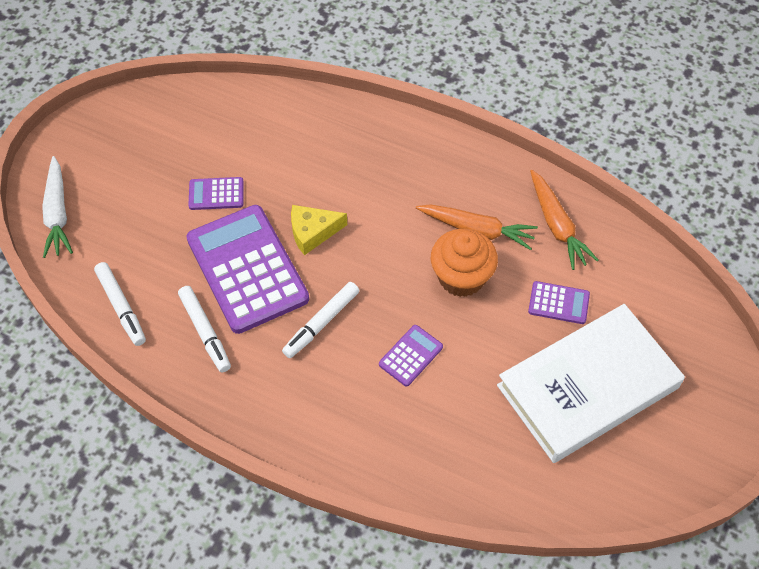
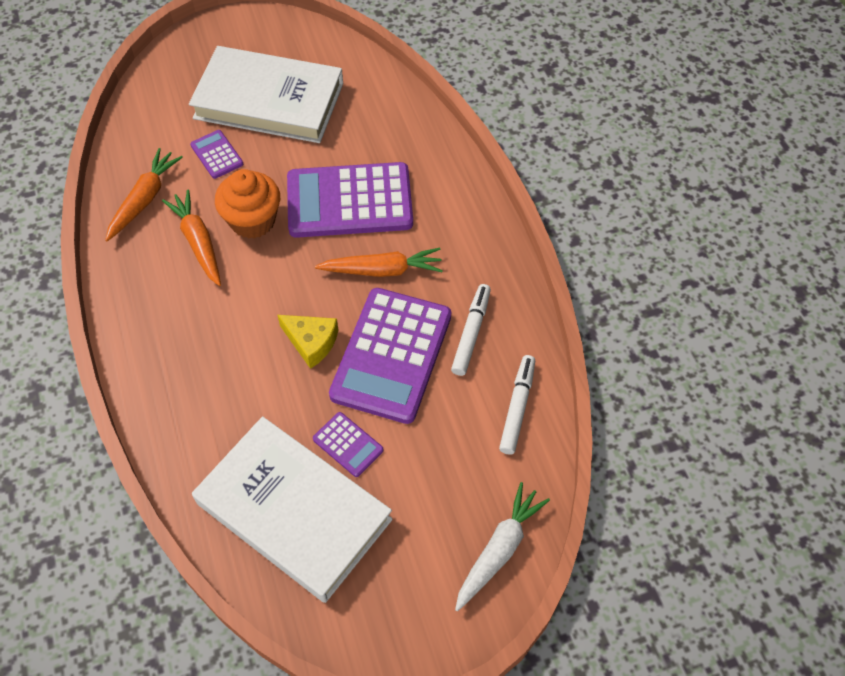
camera: 135 degrees left, 0 degrees up
white marker [282,282,359,358] -> orange carrot [315,248,443,277]
purple calculator [379,325,443,386] -> purple calculator [287,162,413,238], size x2.25
none -> white book [192,416,393,603]

